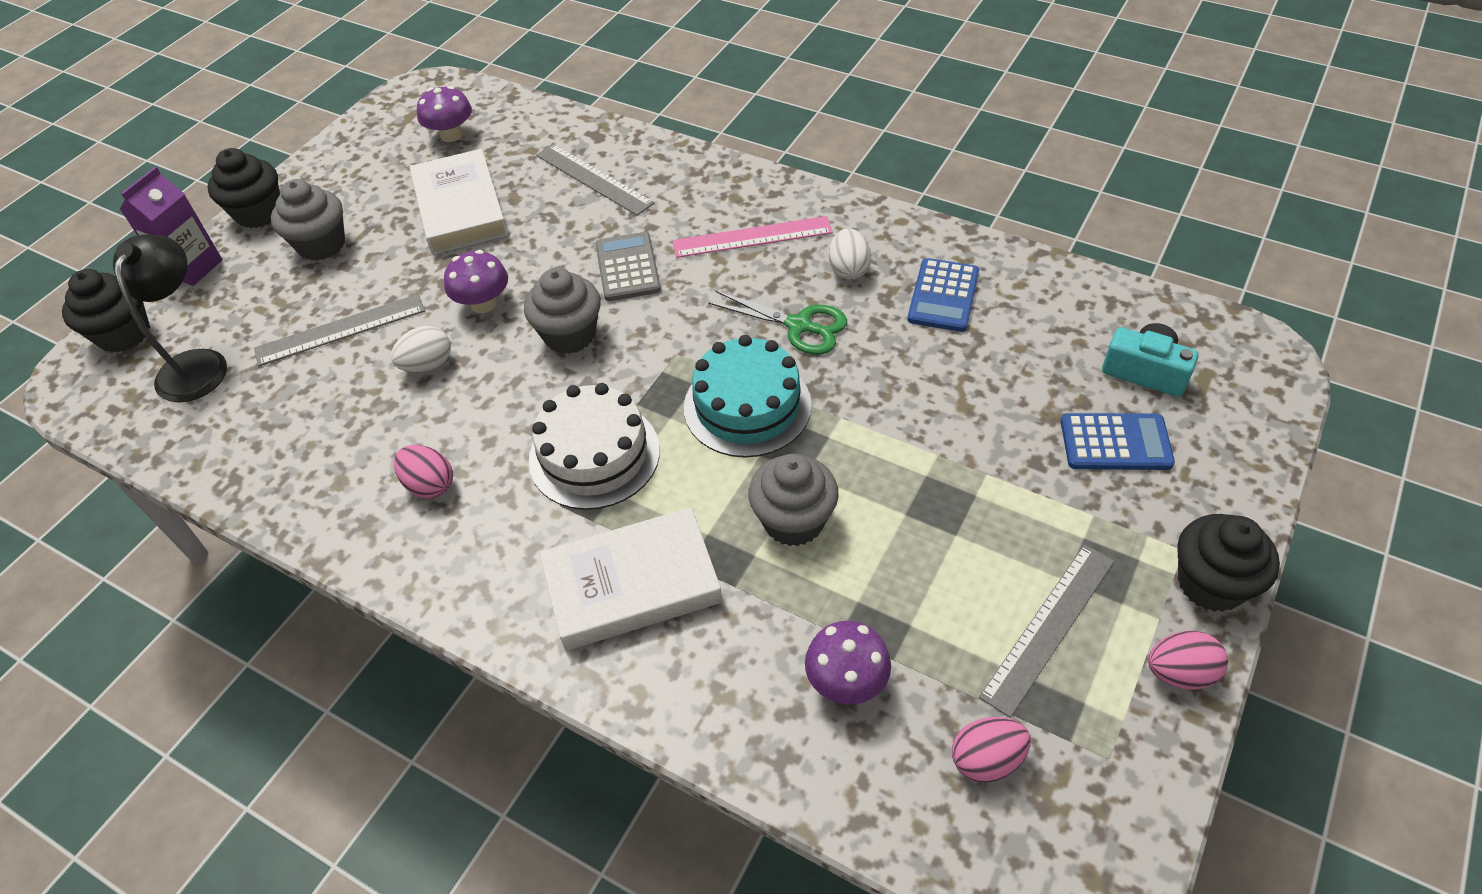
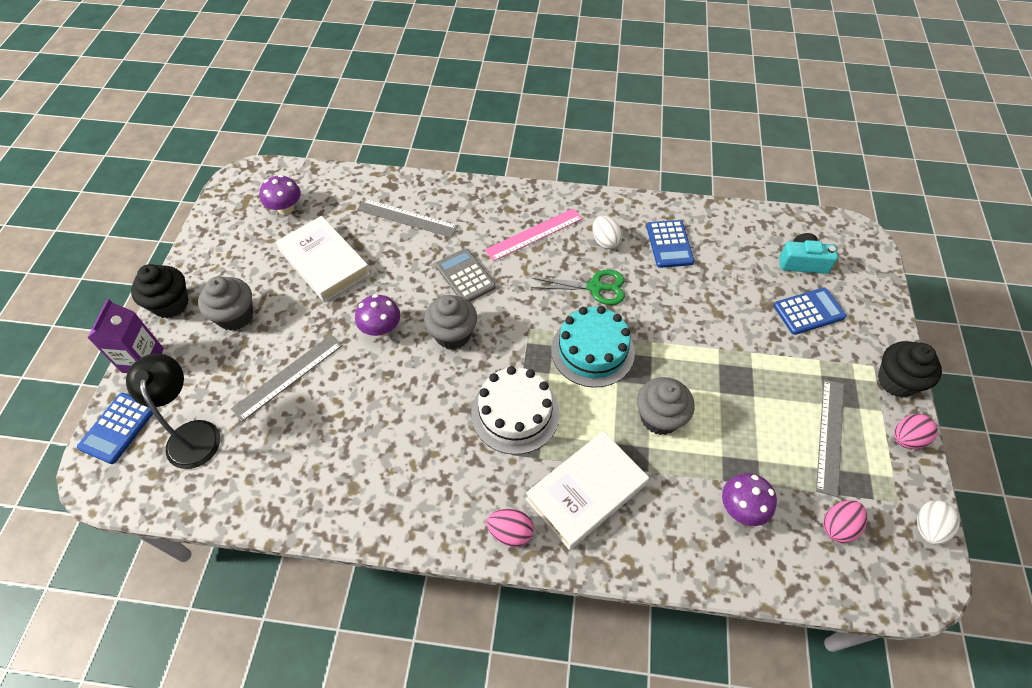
camera: 25 degrees left, 5 degrees up
black cupcake [62,269,150,353] -> blue calculator [77,393,153,464]
white egg [391,326,451,373] -> white egg moved to [917,500,960,545]
pink egg [394,445,453,499] -> pink egg moved to [486,509,534,547]

